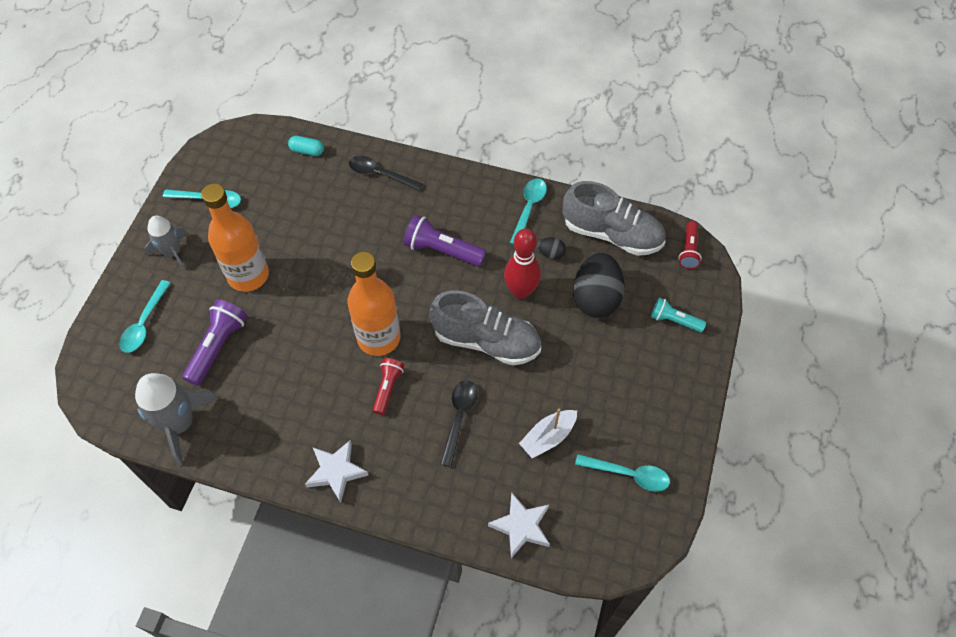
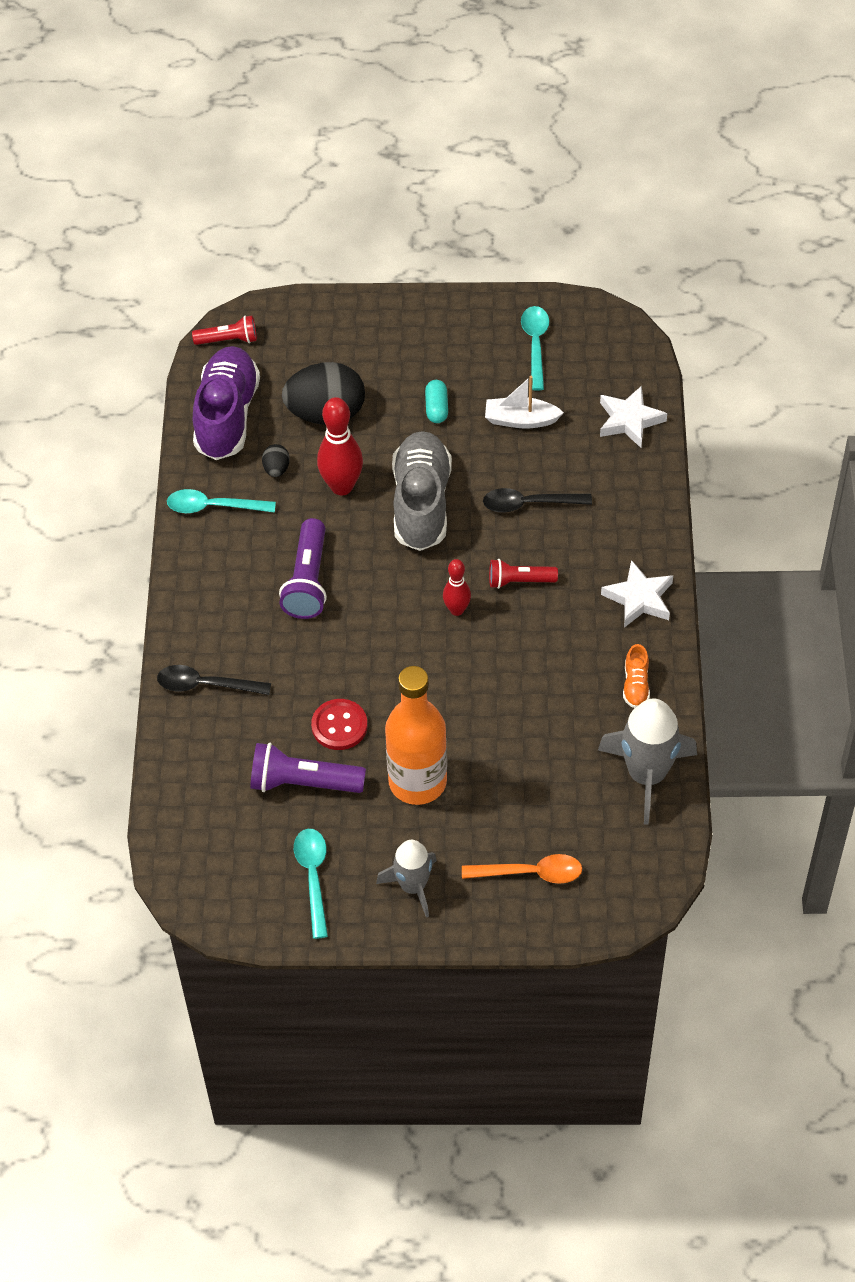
camera: 105 degrees left, 5 degrees down
turquoise spoon [119,280,171,353] -> orange spoon [462,854,582,884]
purple flashlight [182,299,247,386] -> purple flashlight moved to [250,743,366,793]
turquoise capsule [288,136,324,156] -> turquoise capsule moved to [425,380,448,423]
orange bottle [347,252,400,356] -> red bowling pin [443,559,471,616]
black spoon [349,156,423,191] -> black spoon turned 90 degrees clockwise [157,665,271,695]
white boat [519,409,577,458] -> white boat turned 150 degrees clockwise [485,376,564,429]
grey shoe [563,181,665,256] -> purple shoe [193,346,260,460]
turquoise flashlight [651,298,706,332] -> none
none -> red button [311,699,368,750]
none -> orange shoe [623,644,650,708]

